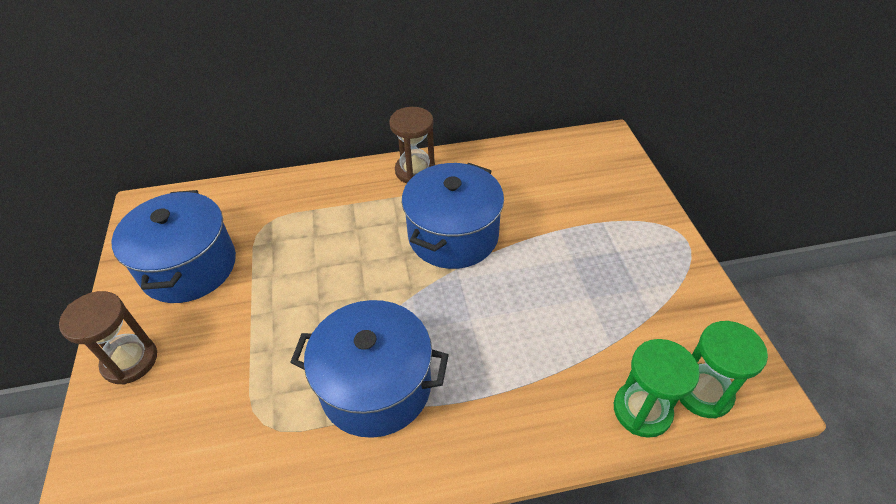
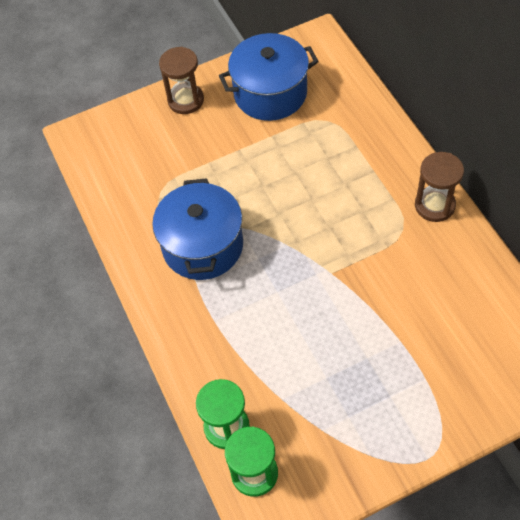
camera: 80 degrees right, 10 degrees up
blue pot [402,163,504,269] -> none

